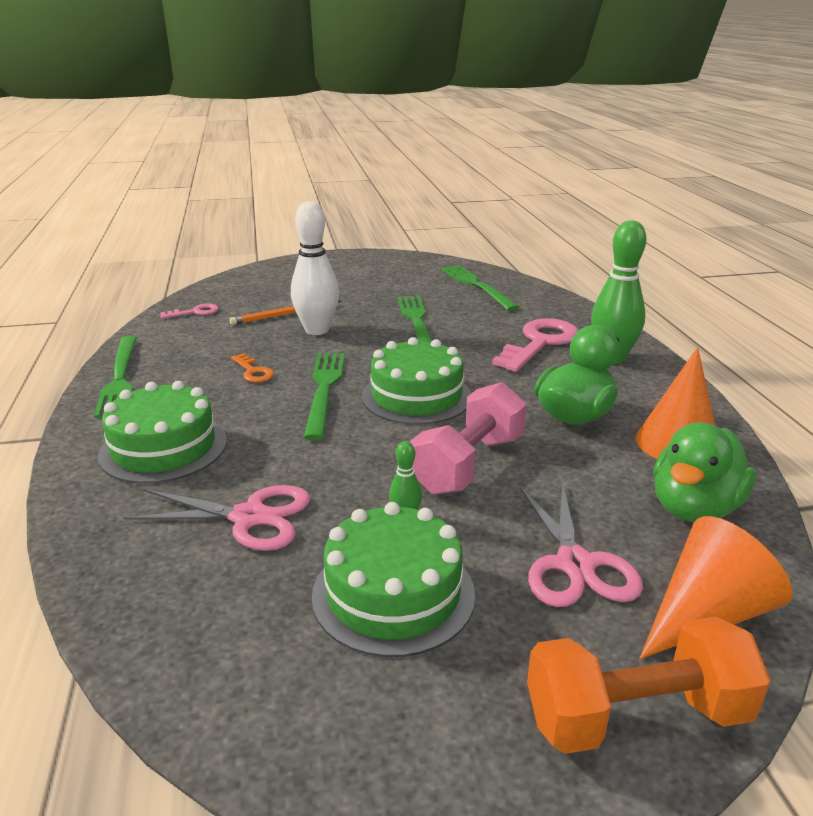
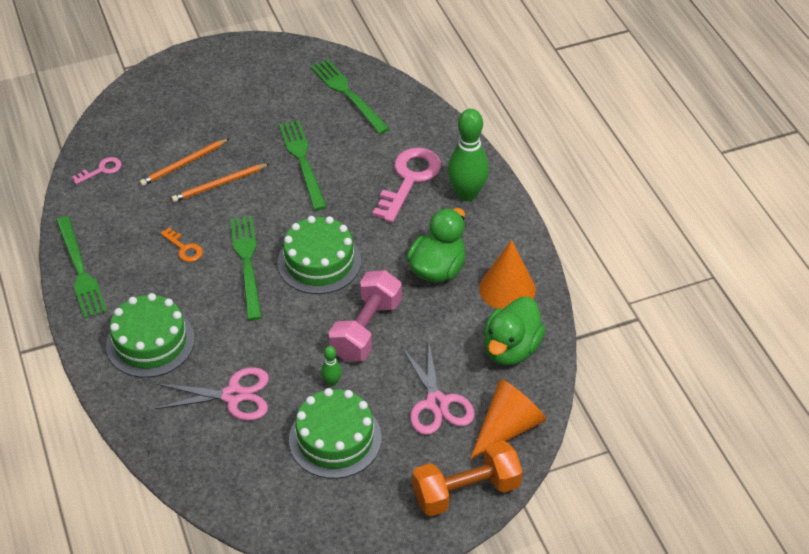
camera: 10 degrees left, 20 degrees up
white bowling pin [291,201,339,335] -> orange pencil [171,163,270,202]

